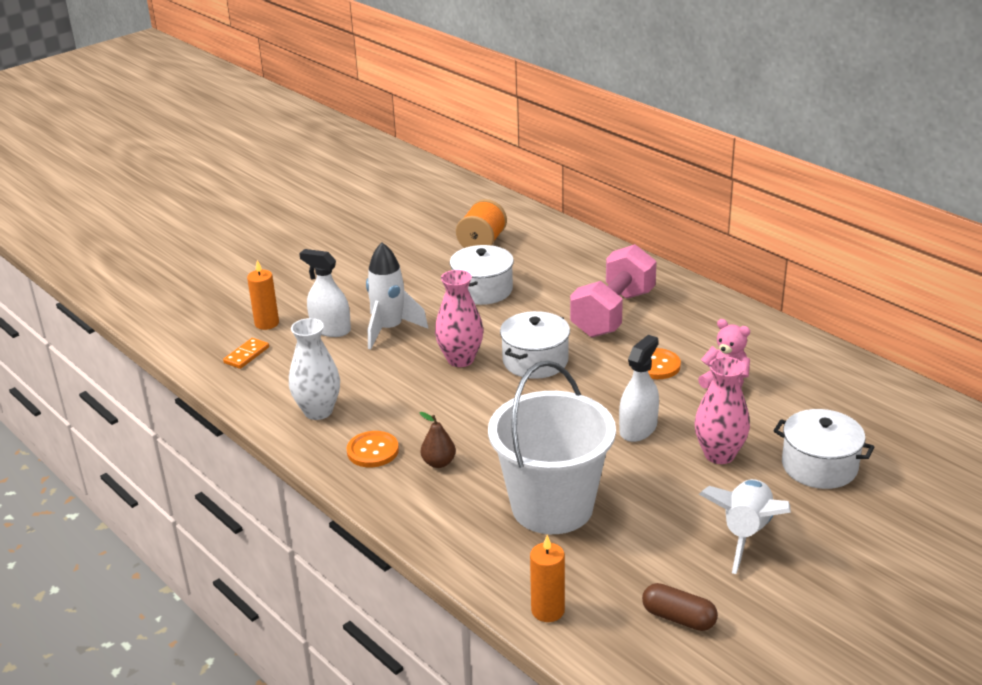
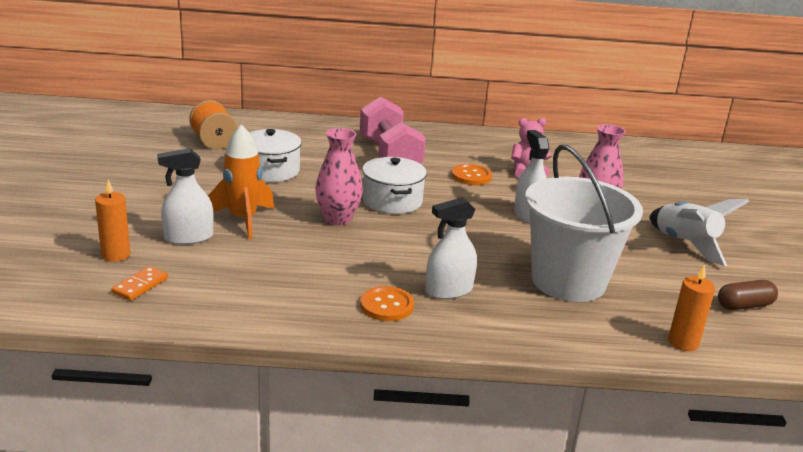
camera: 50 degrees left, 5 degrees down
orange domino [223,338,269,369] -> orange domino turned 45 degrees clockwise [111,266,168,301]
white vase [289,318,340,420] -> none
white rocket [366,242,428,349] -> orange rocket [208,125,274,239]
brown pear [420,412,456,468] -> white spray bottle [426,197,477,299]
white pot [774,409,874,489] -> none

